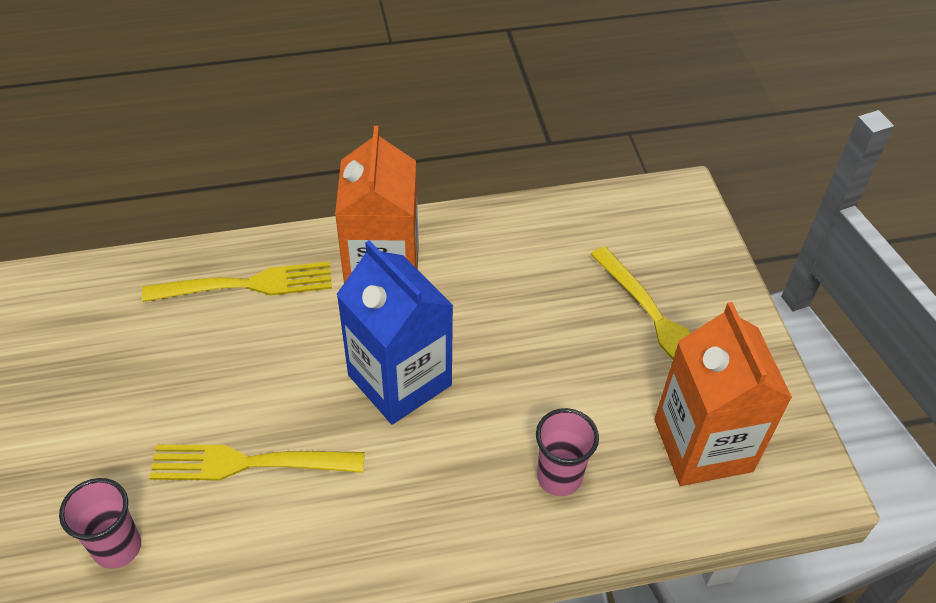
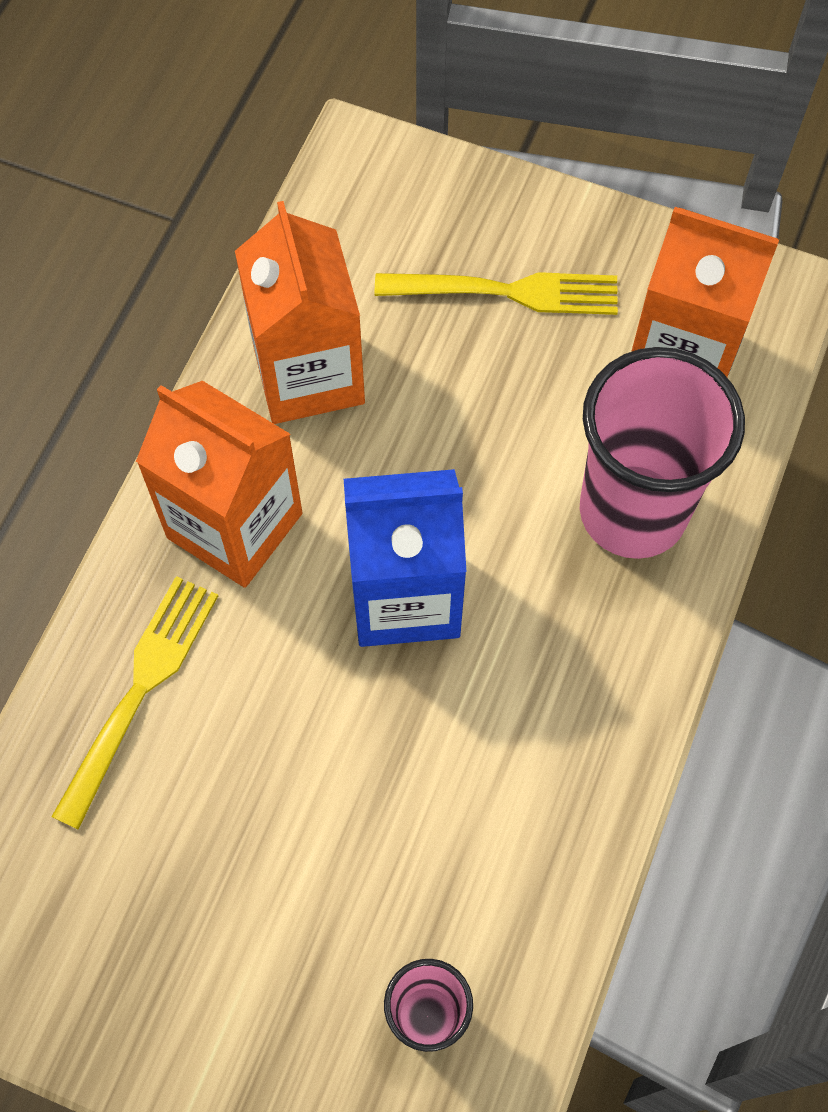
camera: 55 degrees left, 15 degrees up
yellow fork [149,445,365,480] -> none
pink cup [536,408,599,496] -> pink cup [580,347,745,559], size x1.96
none -> orange carton [235,201,365,424]

